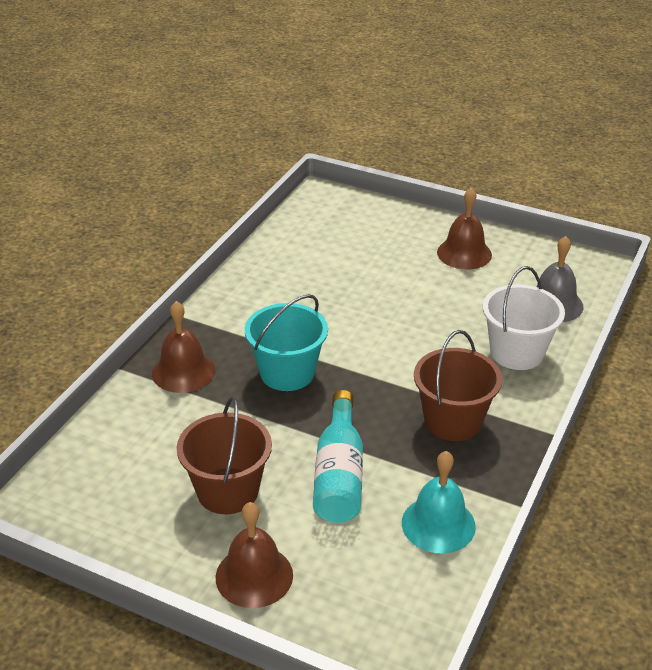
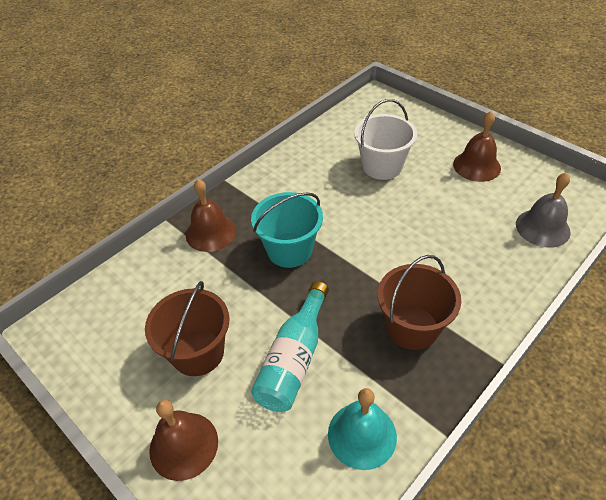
camera: 20 degrees right, 10 degrees up
white bucket [483,266,565,370] -> white bucket moved to [354,99,417,180]

